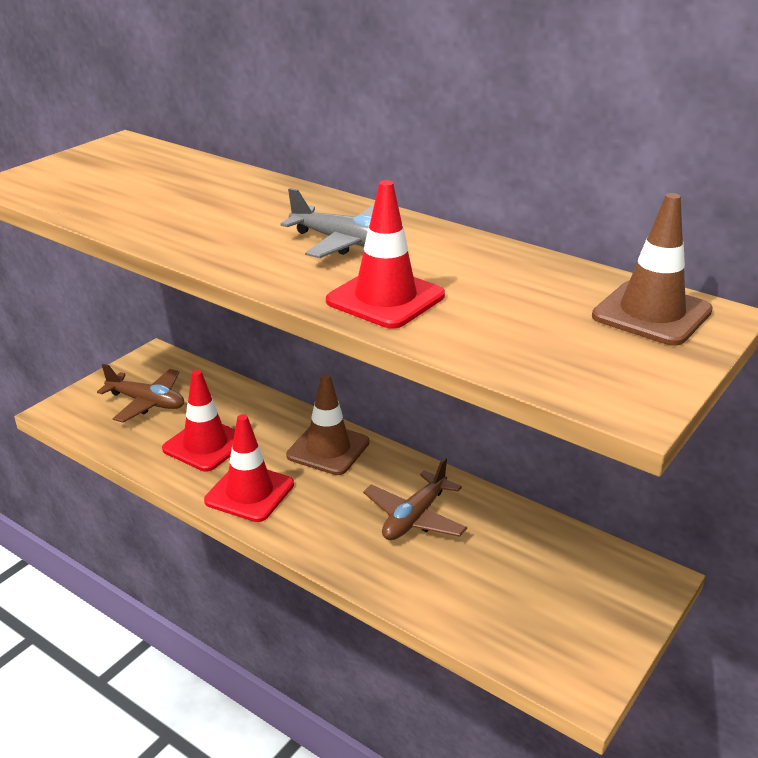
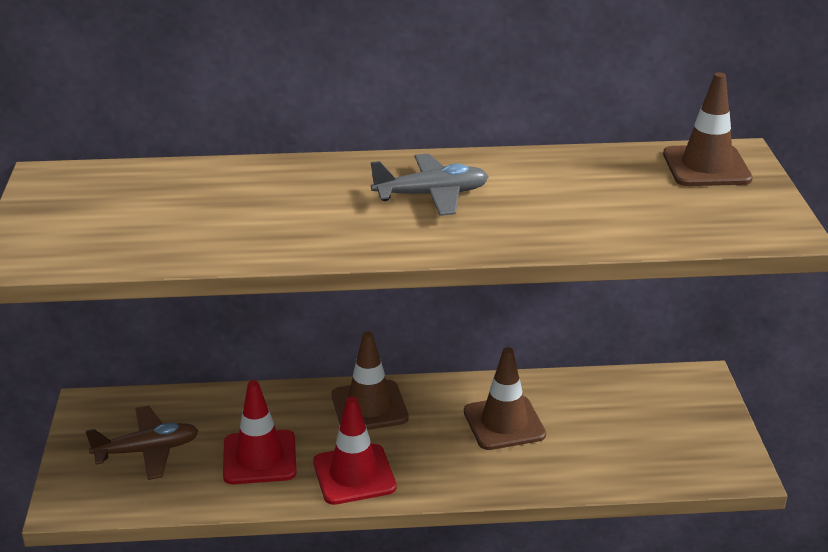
camera: 40 degrees left, 0 degrees up
red traffic cone [326,180,445,329] -> none
brown plane [363,458,467,540] -> brown traffic cone [464,347,546,450]

